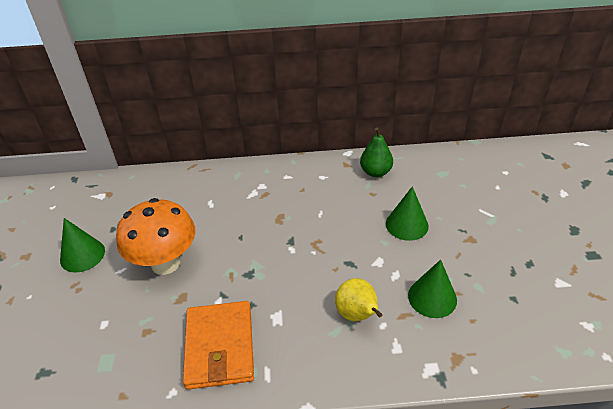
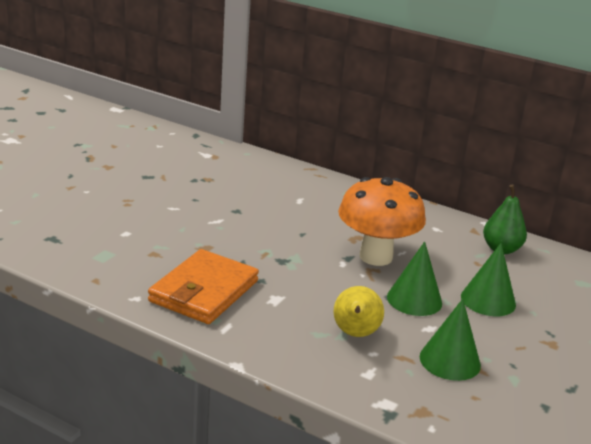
camera: 30 degrees right, 15 degrees down
green cone [60,218,105,273] -> green cone moved to [387,241,442,316]
orange mushroom [116,198,196,275] -> orange mushroom moved to [338,177,426,266]

